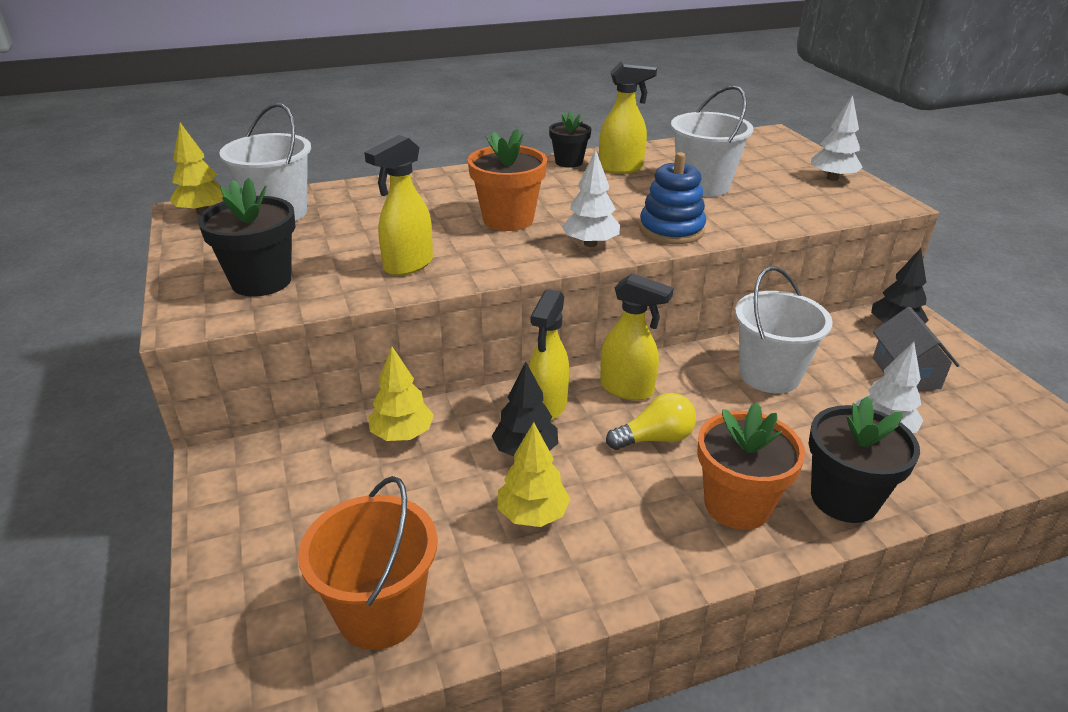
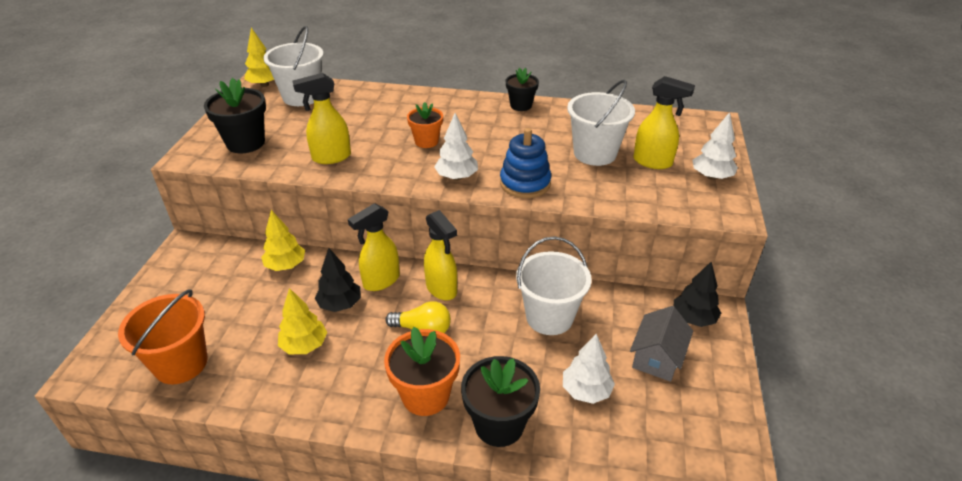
camera: 30 degrees right, 5 degrees up
orange flower pot [468,128,547,231] -> orange flower pot [407,102,443,148], size x0.63
yellow spray bottle [599,61,657,174] -> yellow spray bottle moved to [633,76,695,169]

